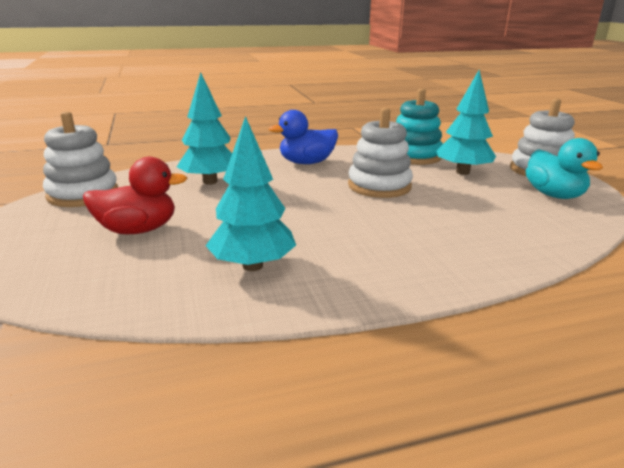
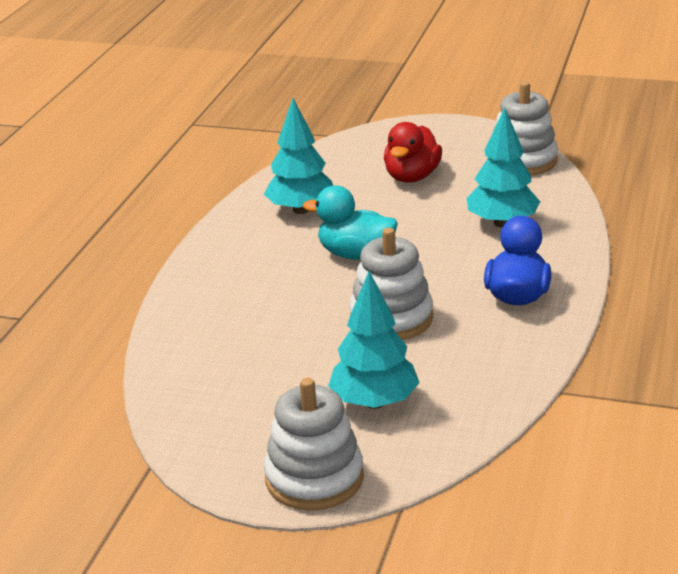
camera: 125 degrees right, 5 degrees up
turquoise stacking toy [396,88,443,165] -> none
turquoise duck [526,138,603,199] -> turquoise duck moved to [303,185,397,260]

